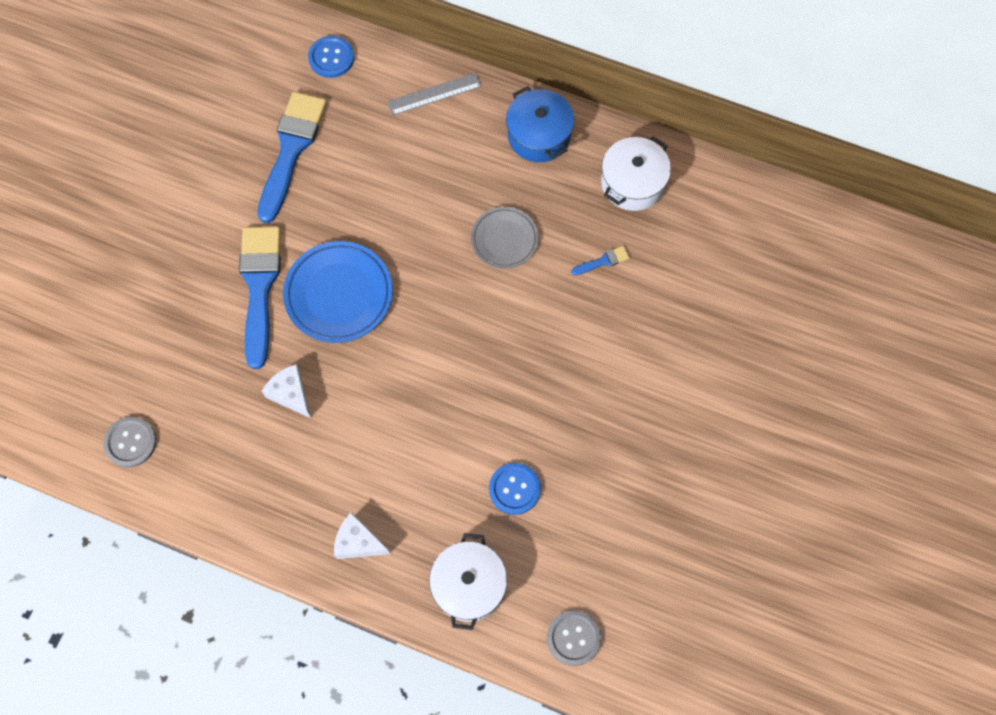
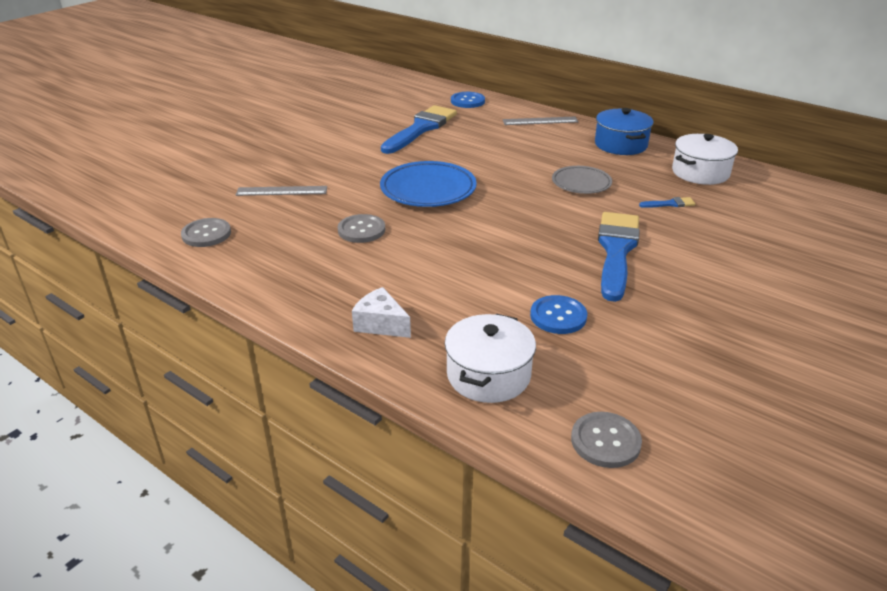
camera: 15 degrees right, 35 degrees down
blue brush [239,226,281,369] -> blue brush moved to [598,212,640,302]
white cheese [262,364,311,418] -> grey button [338,214,385,243]
none -> grey ruler [236,186,327,196]

